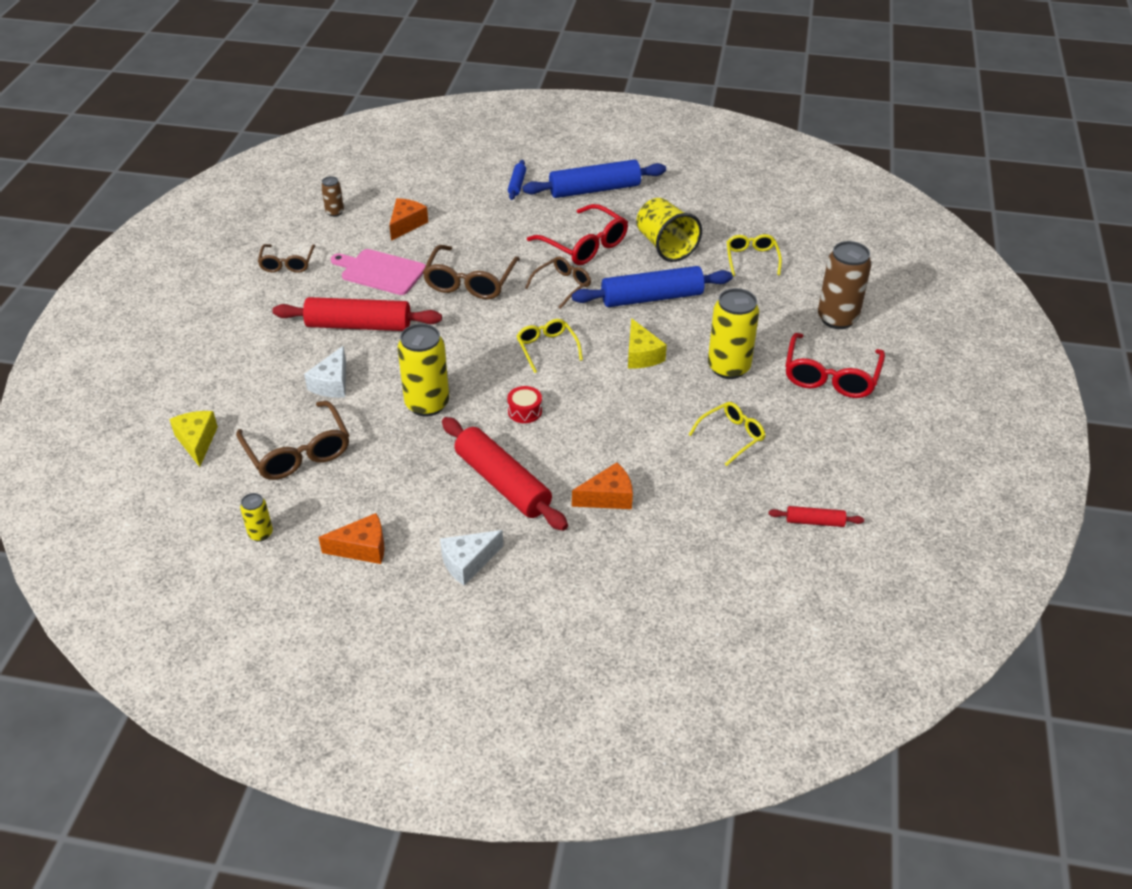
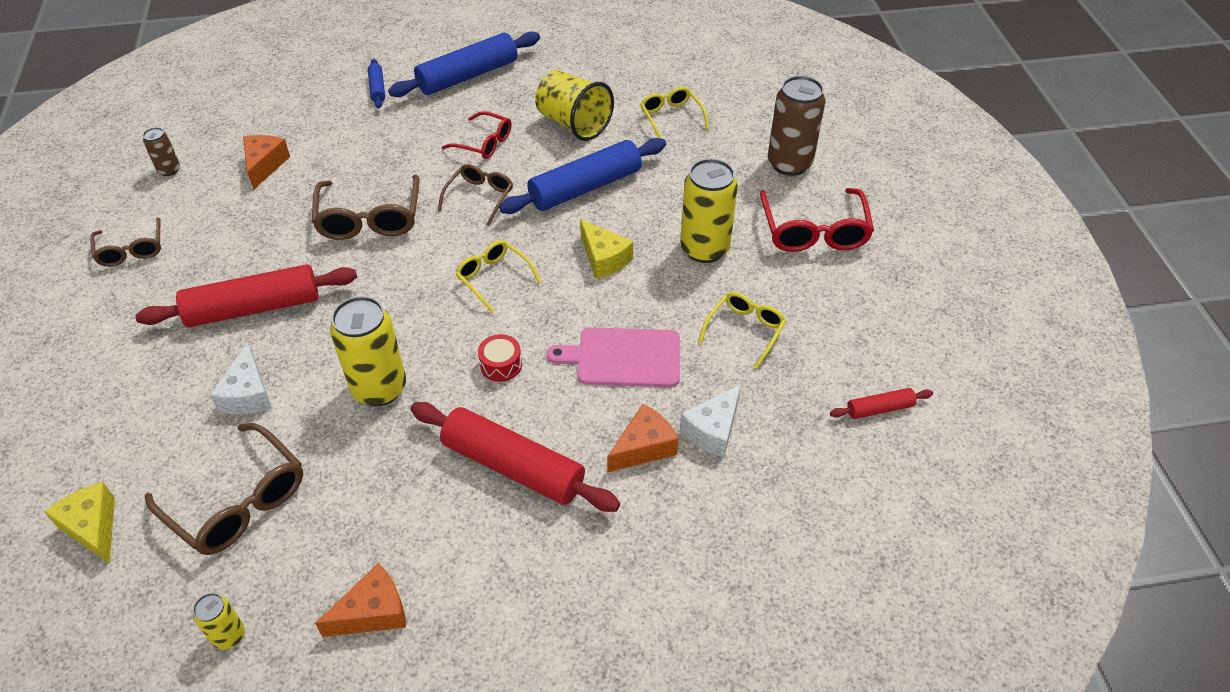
camera: 20 degrees left, 5 degrees up
pink cutting board [331,249,426,295] -> pink cutting board moved to [547,327,680,387]
white cheese [440,530,503,586] -> white cheese moved to [680,384,741,457]
red glasses [527,204,628,265] -> red glasses [442,111,512,159], size x0.62

